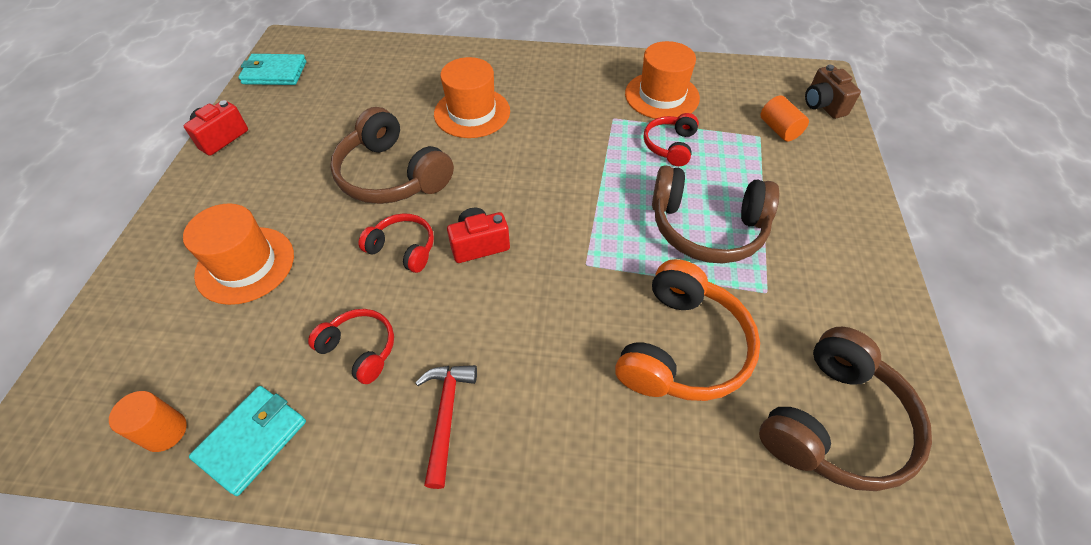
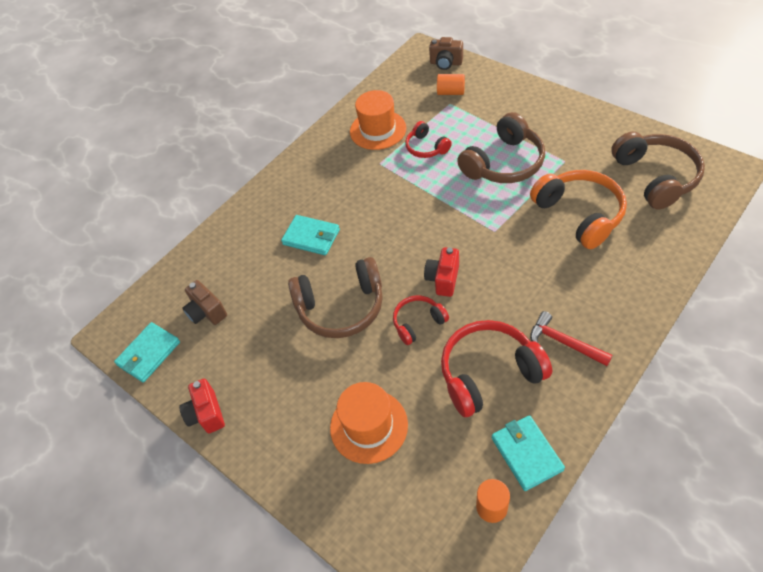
camera: 50 degrees left, 0 degrees up
red headphones [308,309,394,384] -> red headphones [441,320,552,417], size x1.81
orange hat [434,57,510,138] -> turquoise wallet [281,215,340,255]
none -> brown camera [182,280,227,325]

